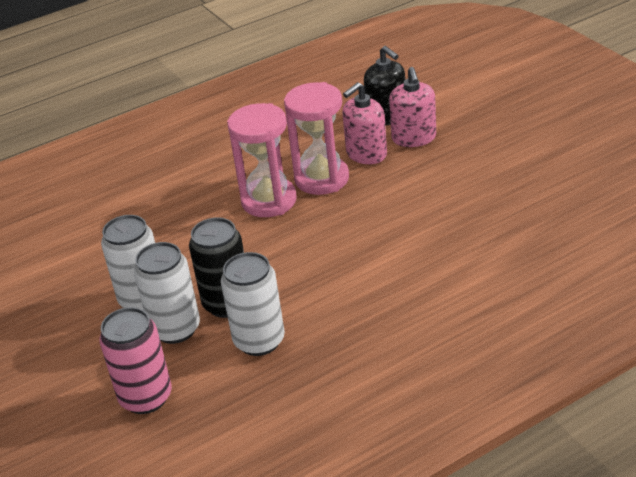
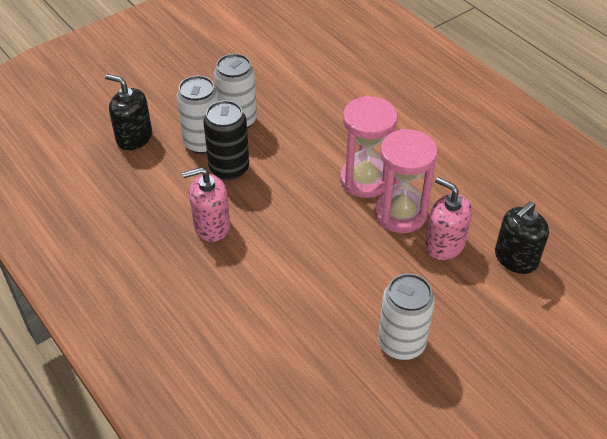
camera: 80 degrees right, 10 degrees up
pink can [99,307,172,414] -> black soap dispenser [105,74,152,150]
white can [221,252,285,356] -> white can moved to [378,274,435,360]
pink soap dispenser [389,67,436,147] -> pink soap dispenser moved to [182,167,230,242]

